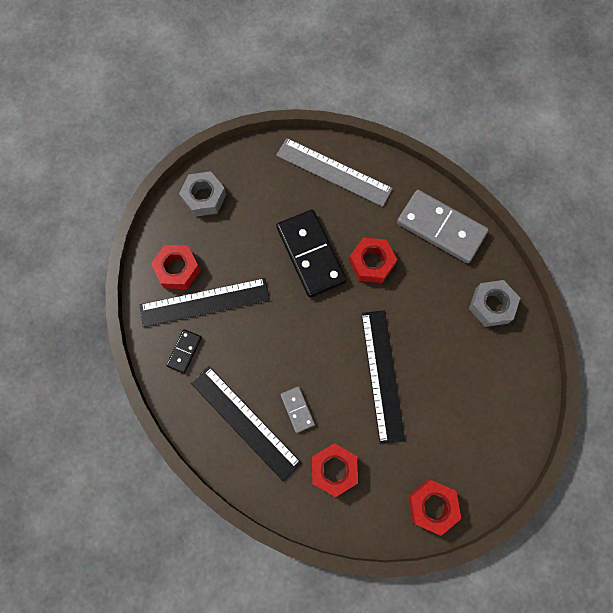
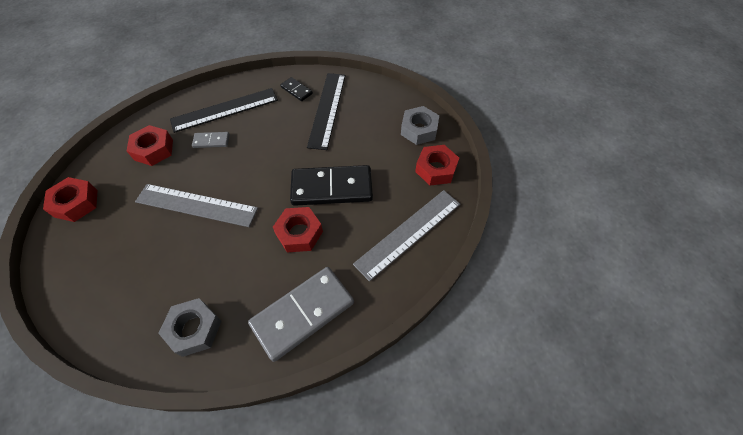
camera: 110 degrees right, 15 degrees down
red nut [151,245,201,289] -> red nut moved to [415,145,459,186]
black ruler [361,310,405,444] -> grey ruler [135,184,258,227]

